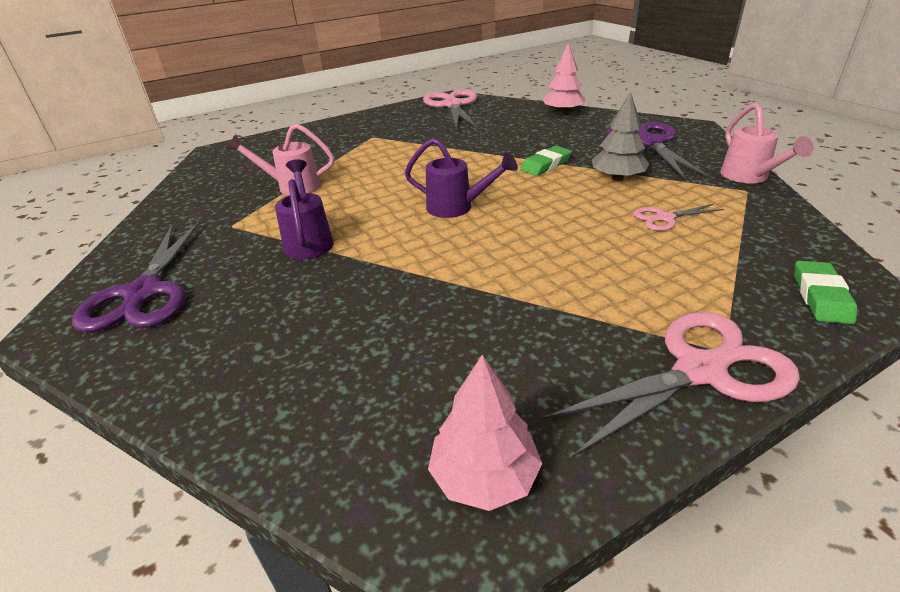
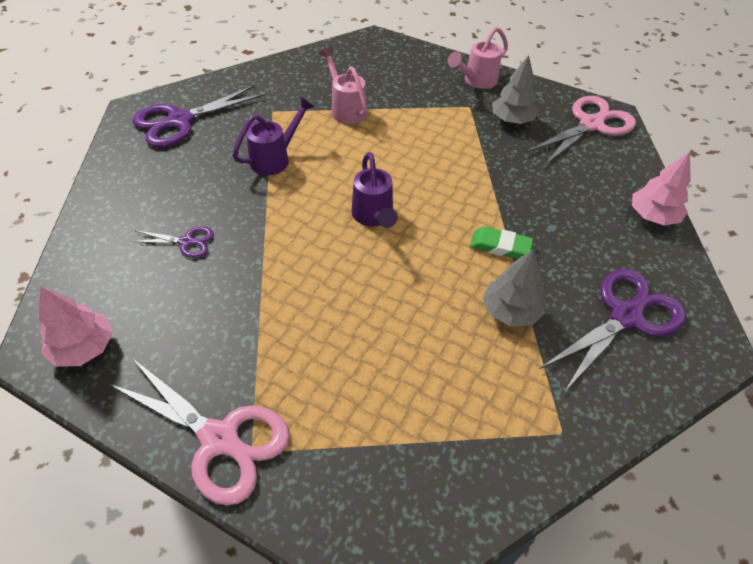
camera: 55 degrees right, 15 degrees up
pink scissors [633,203,724,231] -> none
pink watering can [720,103,814,183] -> pink watering can moved to [448,27,508,89]
green eraser [794,261,857,324] -> none
none -> purple scissors [130,227,214,258]
none -> grey tree [492,55,539,124]

